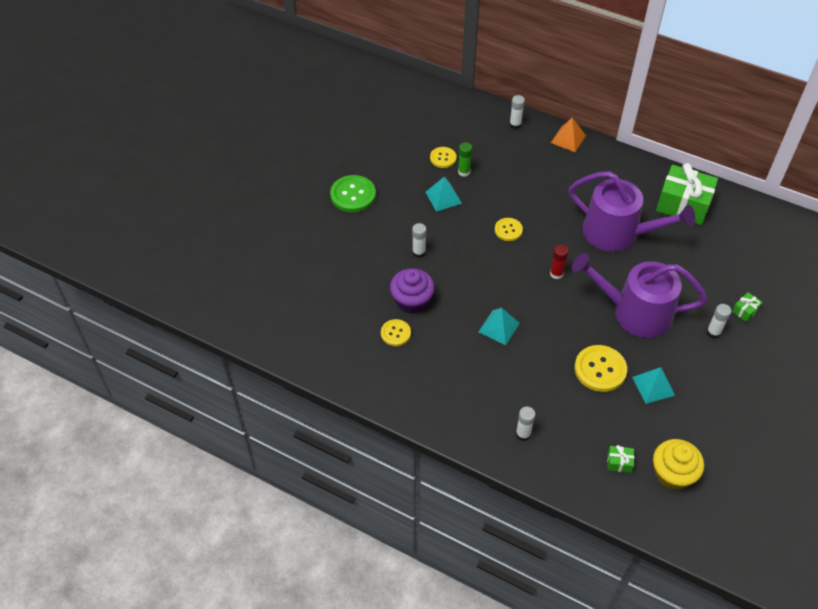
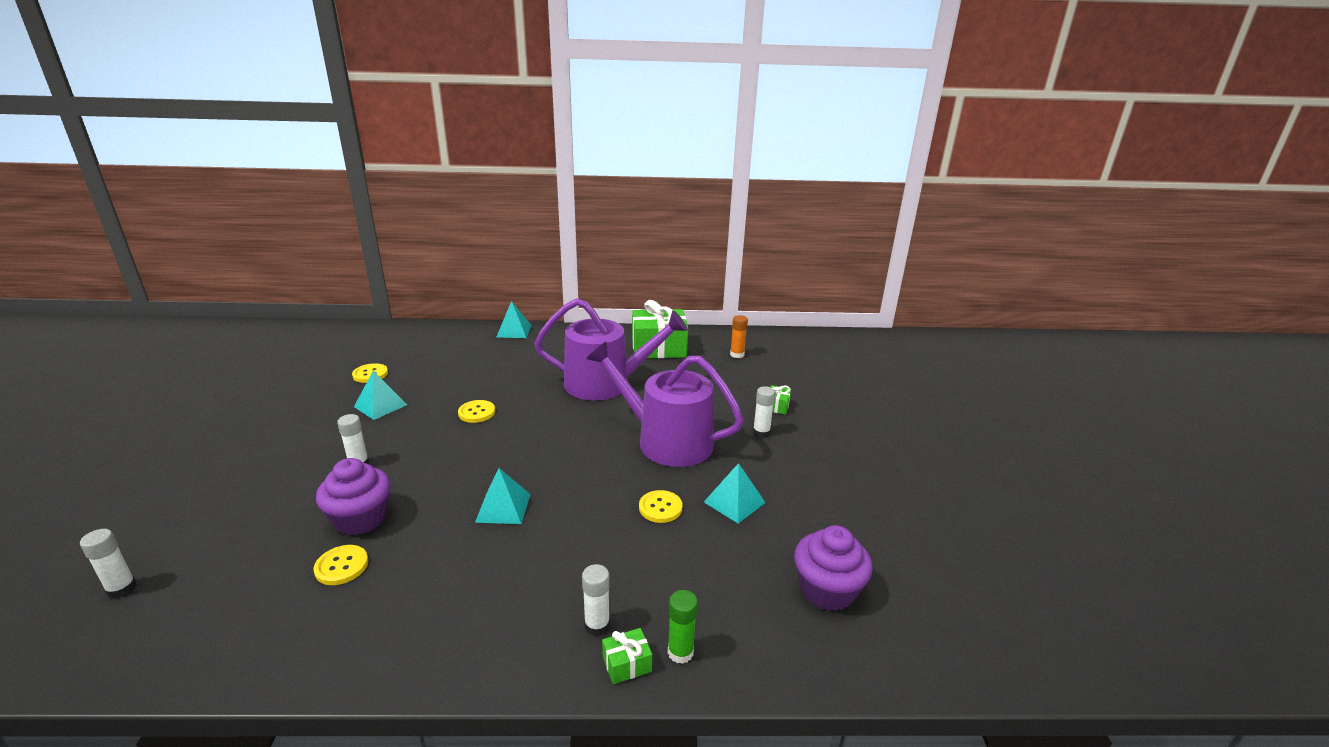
camera: 30 degrees left, 25 degrees down
green button [330,175,376,212] -> none
green glue stick [458,142,472,177] -> green glue stick moved to [668,590,698,664]
white glue stick [509,95,525,129] -> white glue stick moved to [80,529,137,598]
red glue stick [550,245,569,279] -> none
orange pyramid [551,118,586,152] -> turquoise pyramid [496,301,532,338]
purple watering can [572,253,707,338] -> purple watering can turned 45 degrees clockwise [586,341,744,467]
yellow button [575,345,627,392] -> yellow button [639,490,683,523], size x0.60
green gift [607,445,634,473] -> green gift moved to [602,628,652,684]
yellow cupcake [653,439,704,490] -> purple cupcake [794,525,873,611]
none -> orange glue stick [730,315,748,358]

